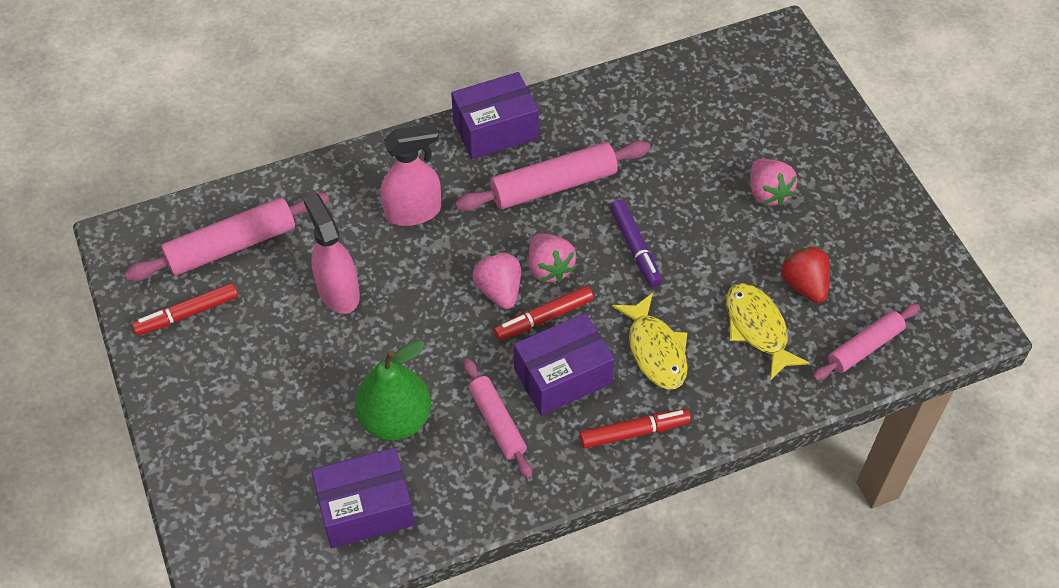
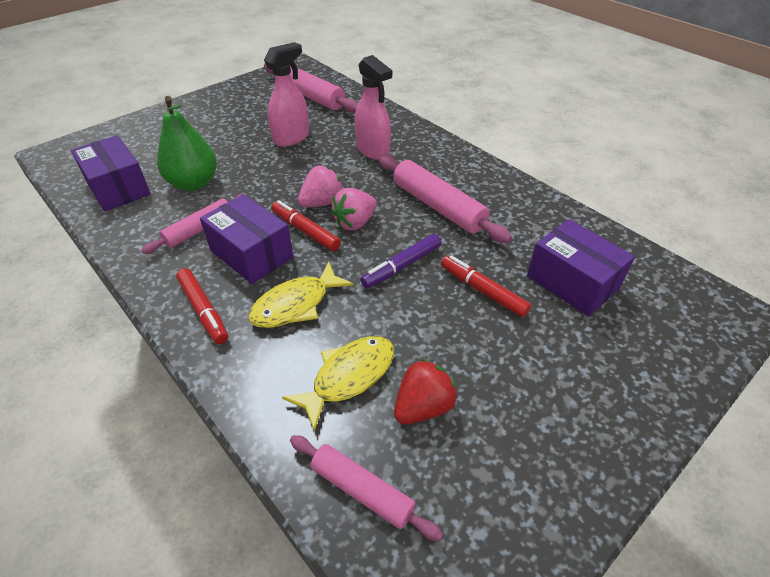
camera: 70 degrees right, 10 degrees down
red marker [132,283,238,335] -> red marker moved to [441,255,531,318]
purple box [451,72,539,159] -> purple box moved to [527,219,635,317]
pink strawberry [750,159,797,207] -> none

